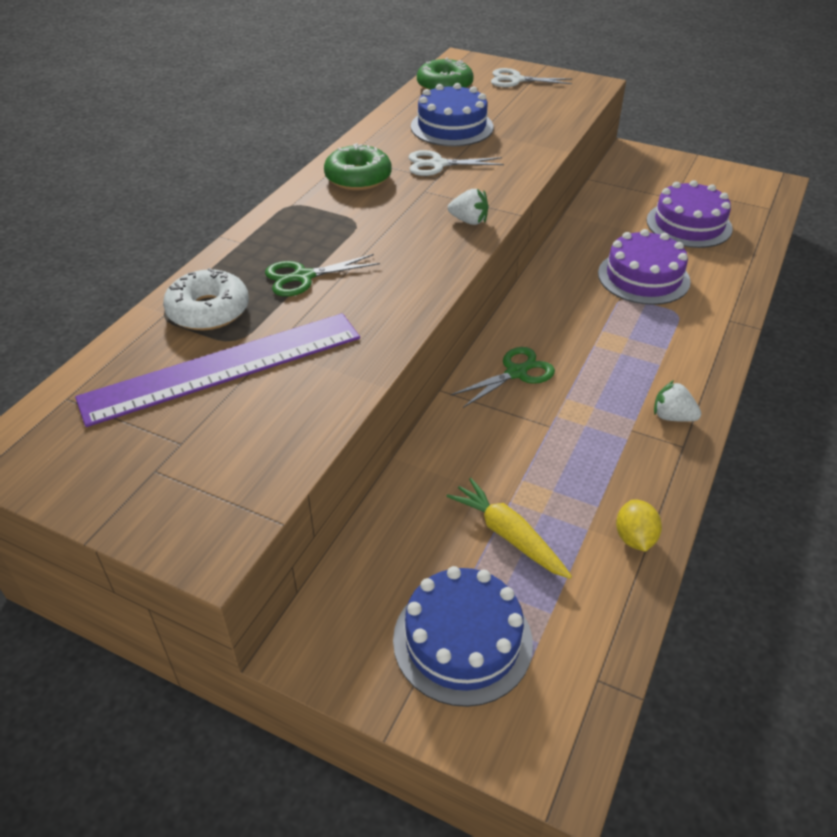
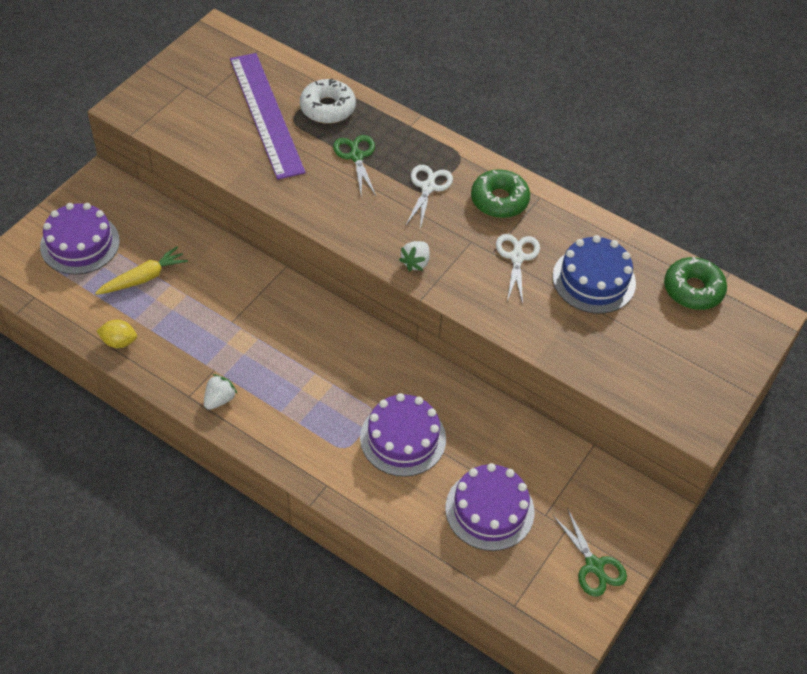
camera: 95 degrees right, 10 degrees up
blue cake [393,566,533,707] -> purple cake [40,203,120,274]
green scissors [451,347,555,408] -> green scissors moved to [553,508,627,597]
white scissors [491,68,572,87] -> white scissors moved to [405,165,453,229]

